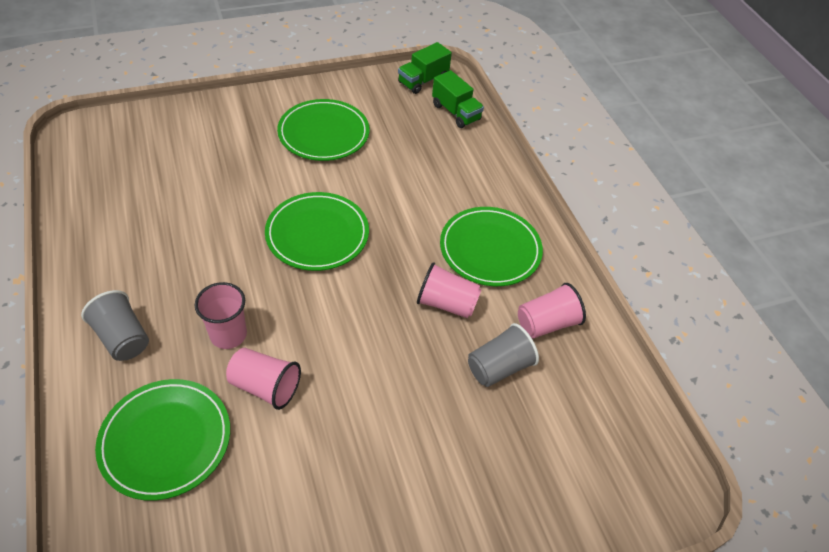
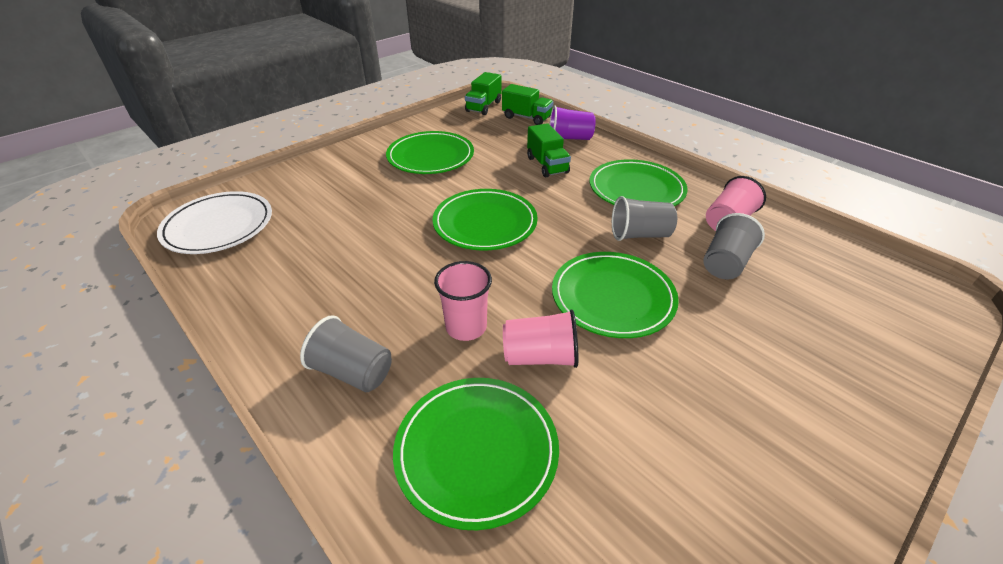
camera: 20 degrees left, 10 degrees down
pink cup [417,262,482,318] -> grey cup [612,196,677,241]
none -> white plate [157,191,272,254]
none -> green truck [527,123,571,178]
none -> purple cup [550,105,596,140]
none -> green plate [552,252,679,338]

